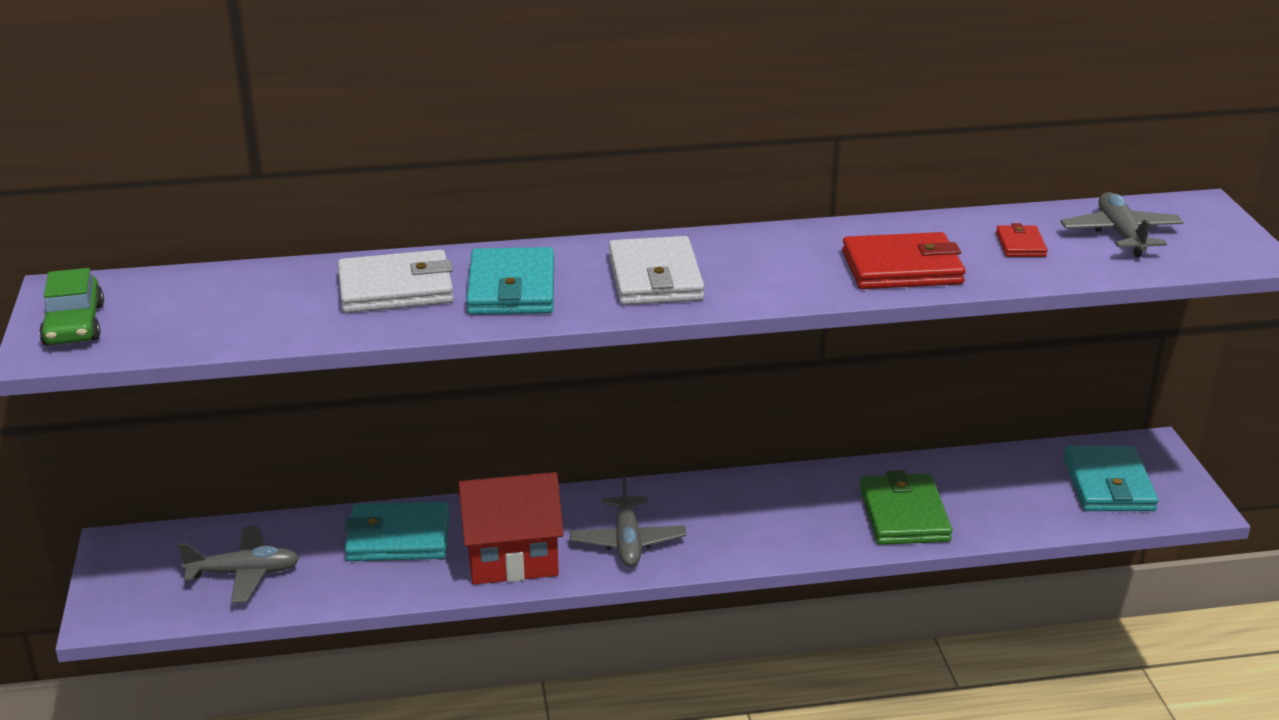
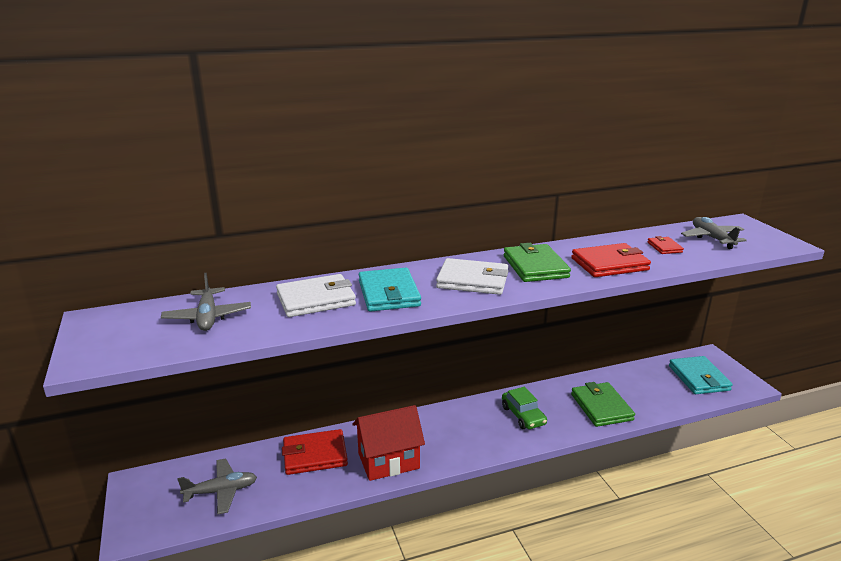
camera: 10 degrees left, 5 degrees down
green car [39,268,104,346] -> green car moved to [502,387,547,429]
turquoise wallet [344,502,450,561] -> red wallet [282,429,348,475]
grey plane [570,475,687,567] -> grey plane moved to [161,273,251,331]
white wallet [609,236,705,305] -> white wallet turned 60 degrees counterclockwise [436,258,508,295]
none -> green wallet [504,243,571,282]

